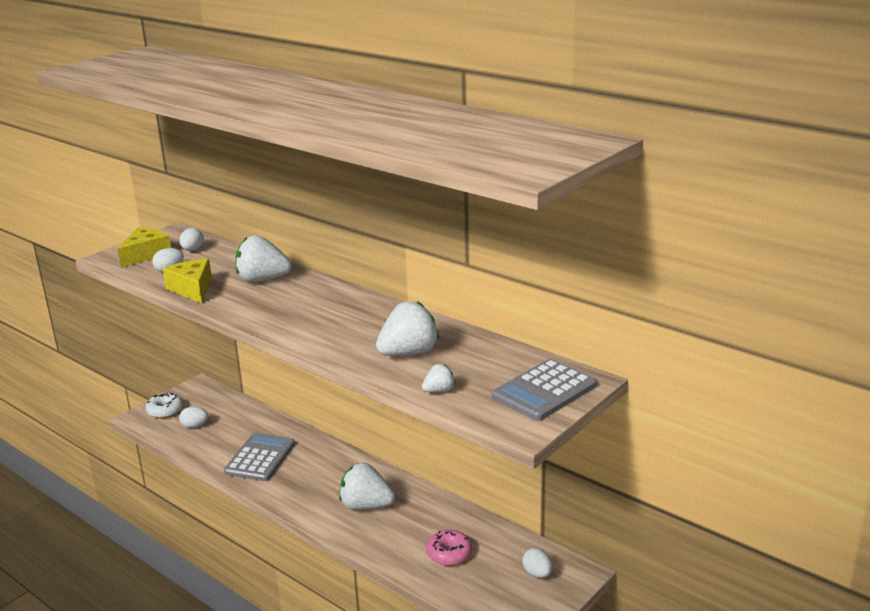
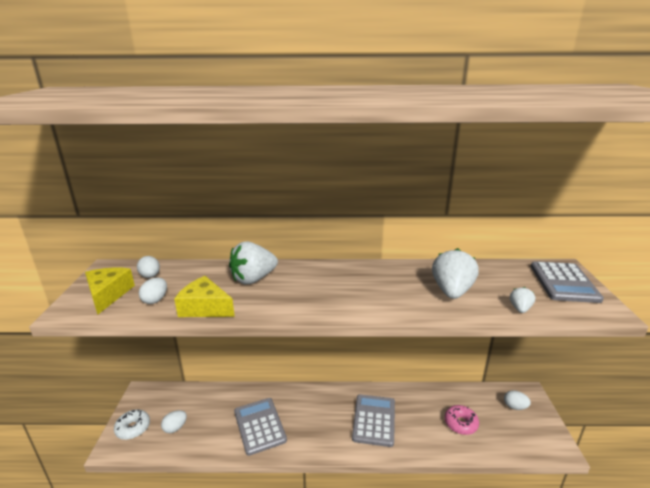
camera: 40 degrees left, 0 degrees up
white strawberry [339,463,395,510] -> grey calculator [352,394,395,447]

